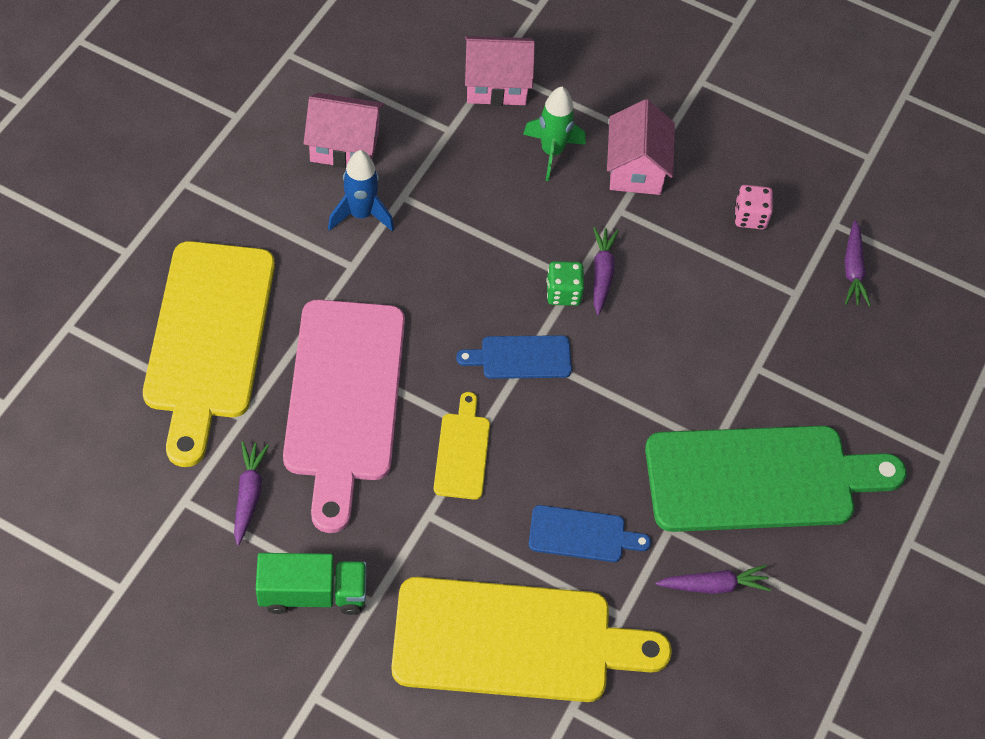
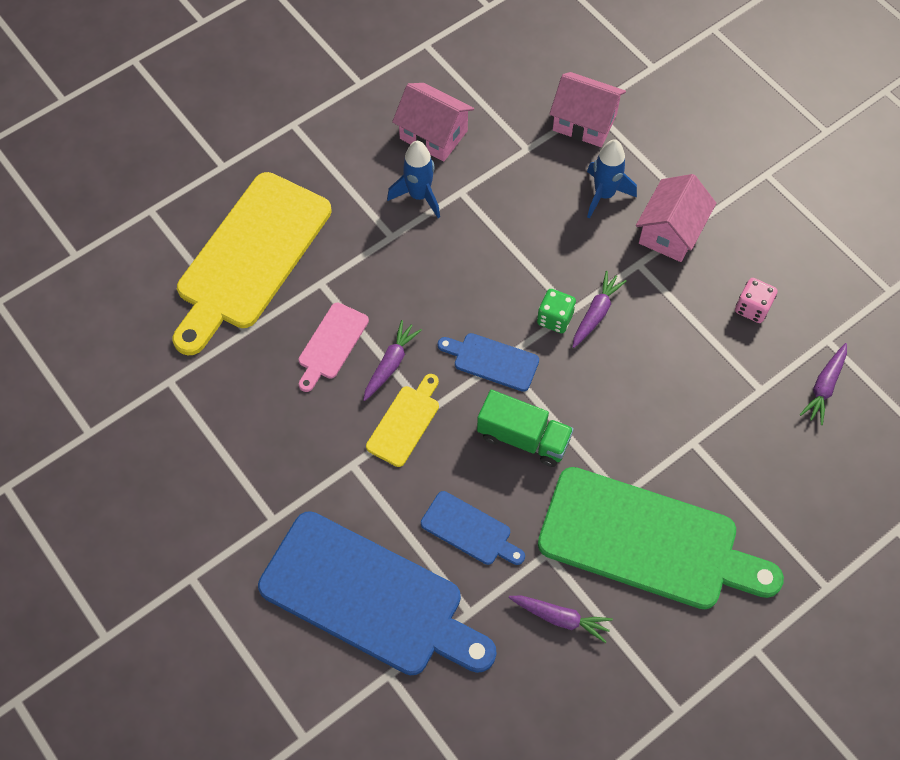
camera: 30 degrees right, 5 degrees up
purple carrot [234,442,269,545] -> purple carrot moved to [363,320,422,401]
green truck [256,553,367,615] -> green truck moved to [477,390,574,467]
pink cutting board [283,299,405,533] -> pink cutting board [299,303,369,392], size x0.46
yellow cutting board [391,577,672,702] -> blue cutting board [258,511,497,675]
green rocket [523,87,586,181] -> blue rocket [587,139,637,219]

